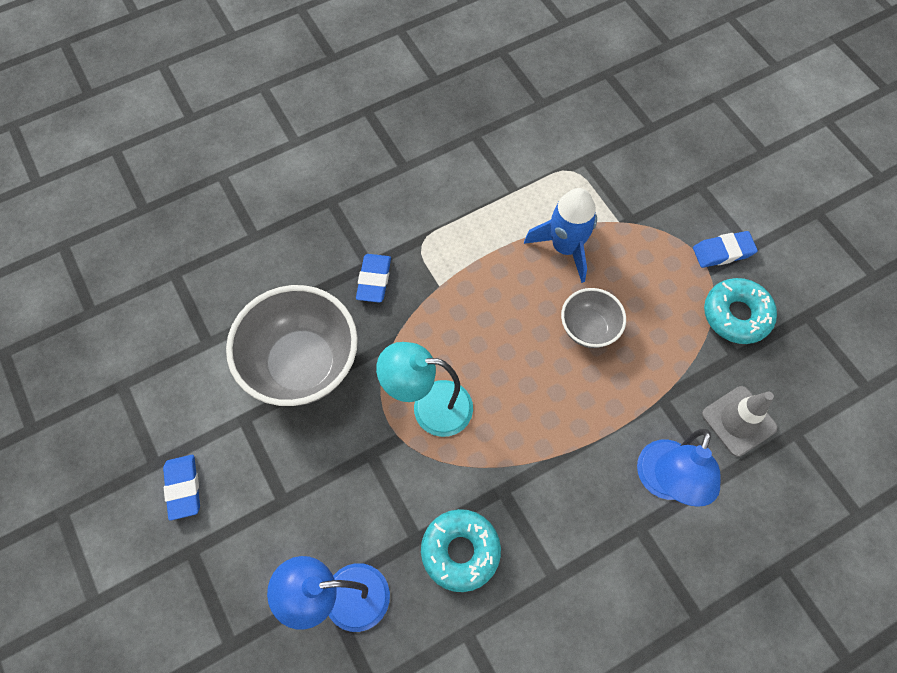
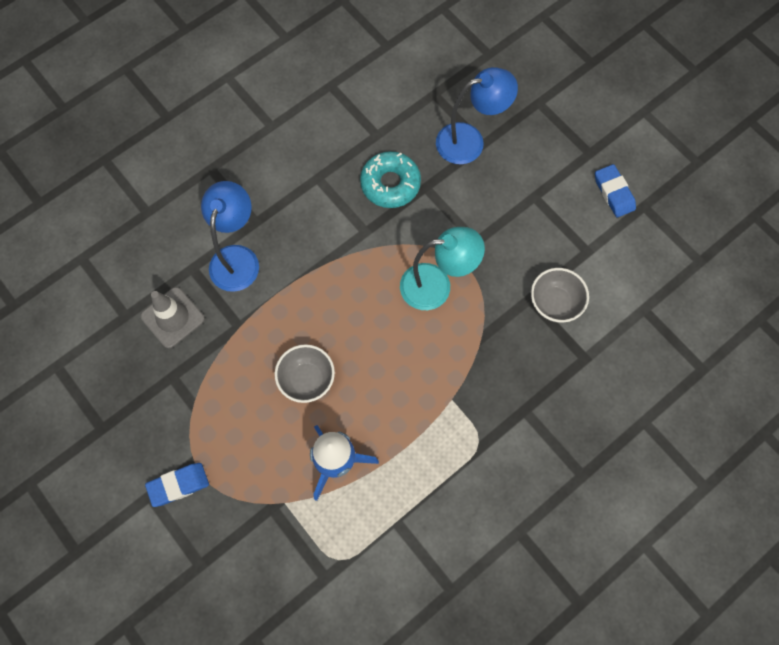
camera: 170 degrees right, 5 degrees up
grey bowl [226,285,358,406] -> grey bowl [531,268,589,323], size x0.52
blue eraser [356,254,391,303] -> none
turquoise donut [704,278,777,344] -> none

